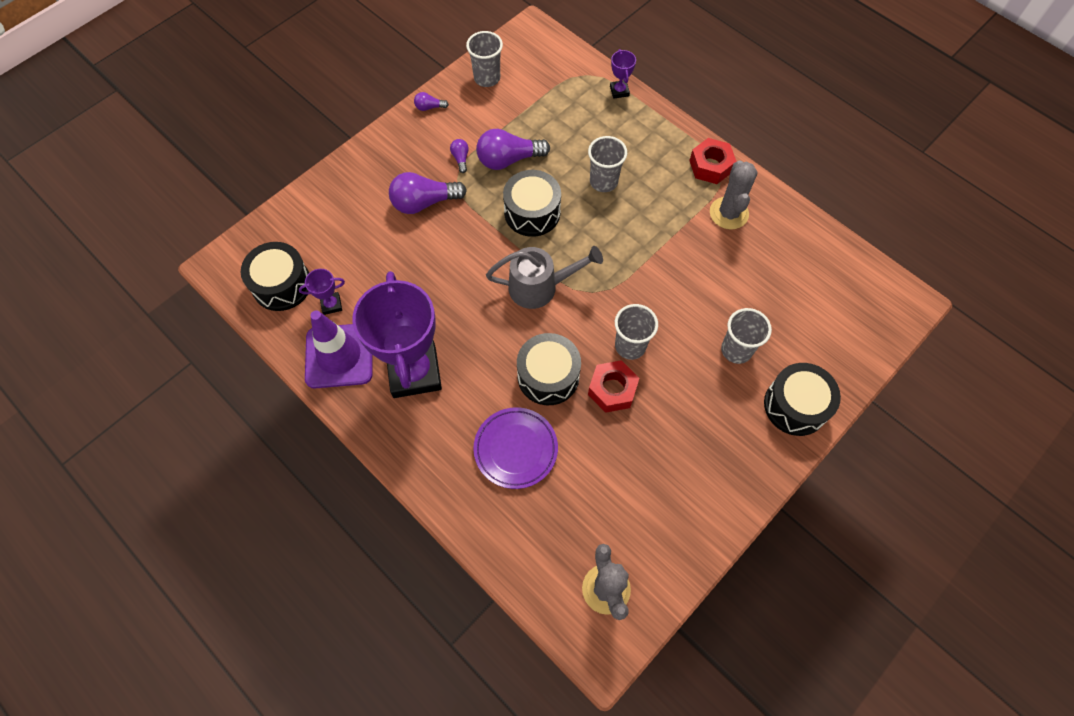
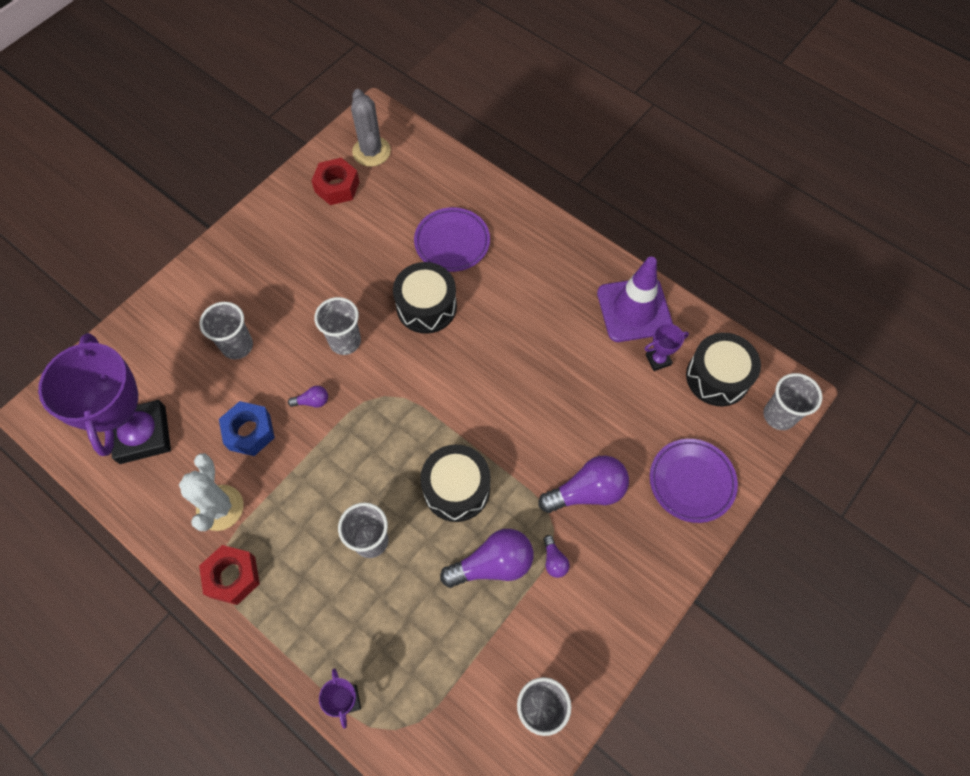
camera: 175 degrees right, 0 degrees up
purple trophy [352,271,442,398] -> purple trophy moved to [38,333,171,464]
purple light bulb [414,92,449,111] -> purple light bulb moved to [288,386,328,408]
grey watering can [486,246,603,309] -> none
red nut [588,360,639,413] -> red nut moved to [311,158,360,205]
grey cactus [710,161,758,229] -> white cactus [179,453,244,531]
black drum [764,363,841,436] -> none
none -> blue nut [219,401,275,456]
none -> purple plate [650,439,738,523]
none -> grey cup [763,373,822,430]

